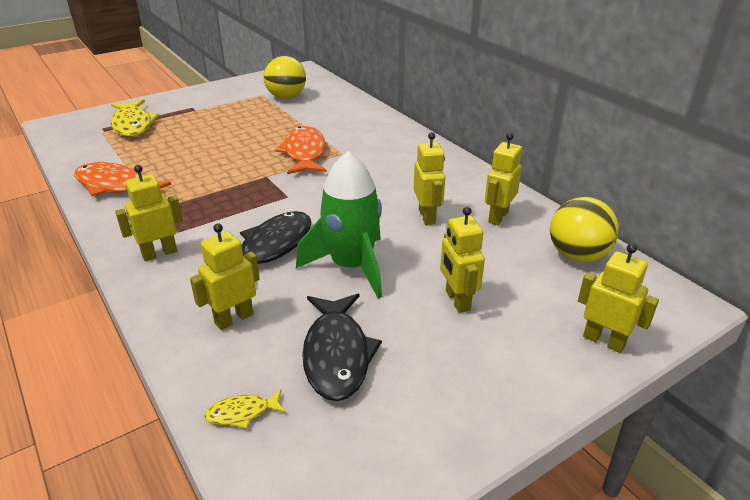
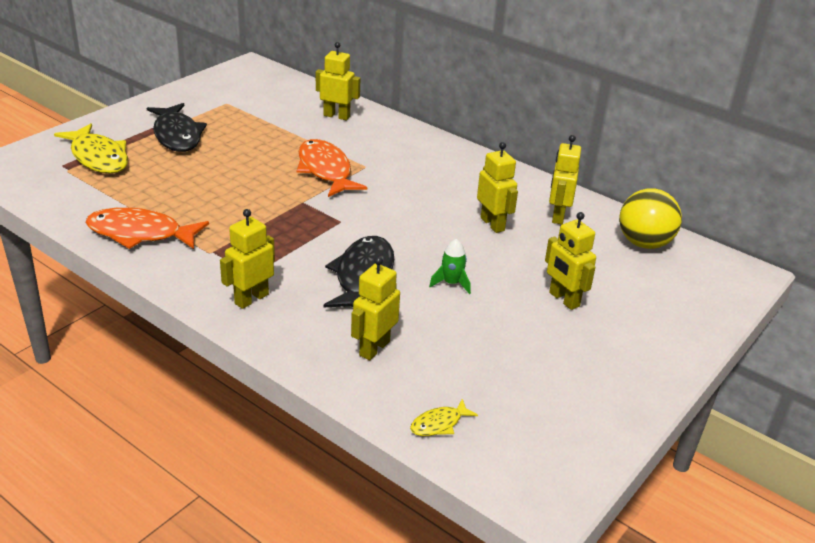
camera: 20 degrees left, 0 degrees up
yellow ball [264,55,306,99] -> none
green rocket [296,151,382,299] -> green rocket [429,239,471,294], size x0.43
black fish [302,294,382,401] -> black fish moved to [147,103,207,152]
yellow robot [578,244,659,353] -> yellow robot moved to [316,42,360,120]

